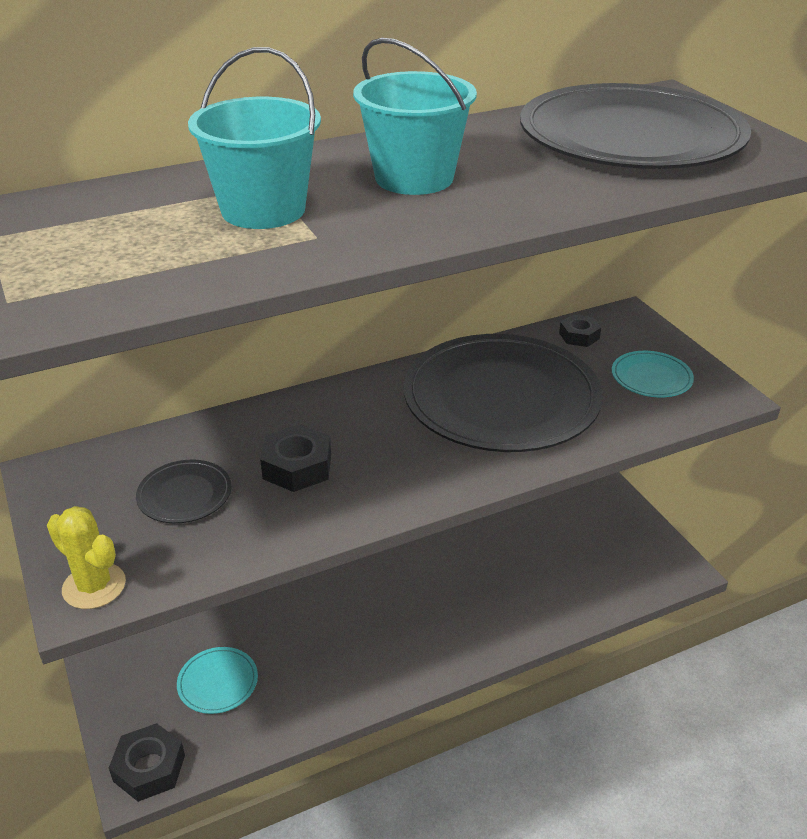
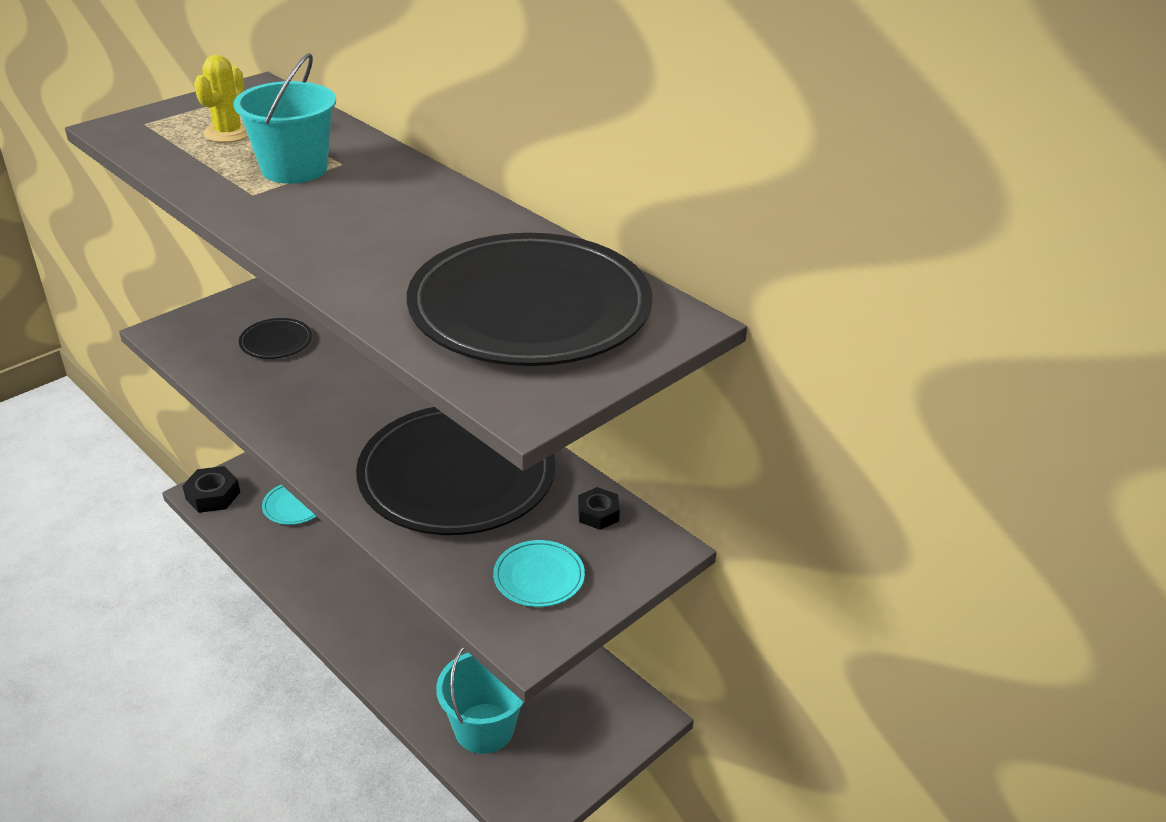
camera: 70 degrees right, 0 degrees up
yellow cactus [47,506,126,609] -> yellow cactus moved to [194,55,248,143]
black nut [260,424,331,492] -> none
turquoise bucket [353,38,477,195] -> turquoise bucket moved to [436,647,524,754]

